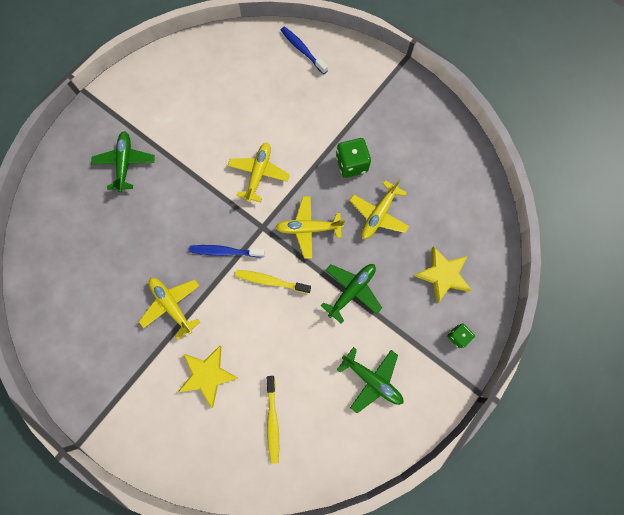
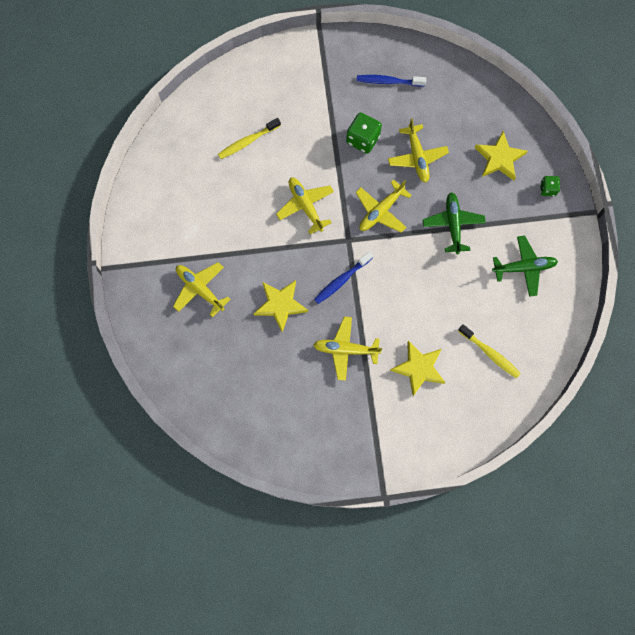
camera: 45 degrees left, 0 degrees up
green plane [91,131,155,192] -> yellow plane [173,262,231,317]
yellow toothbrush [235,270,311,294] -> yellow toothbrush moved to [218,118,281,159]
blue toothbrush [281,27,328,74] -> blue toothbrush moved to [357,75,426,87]
none -> yellow star [253,280,308,332]

